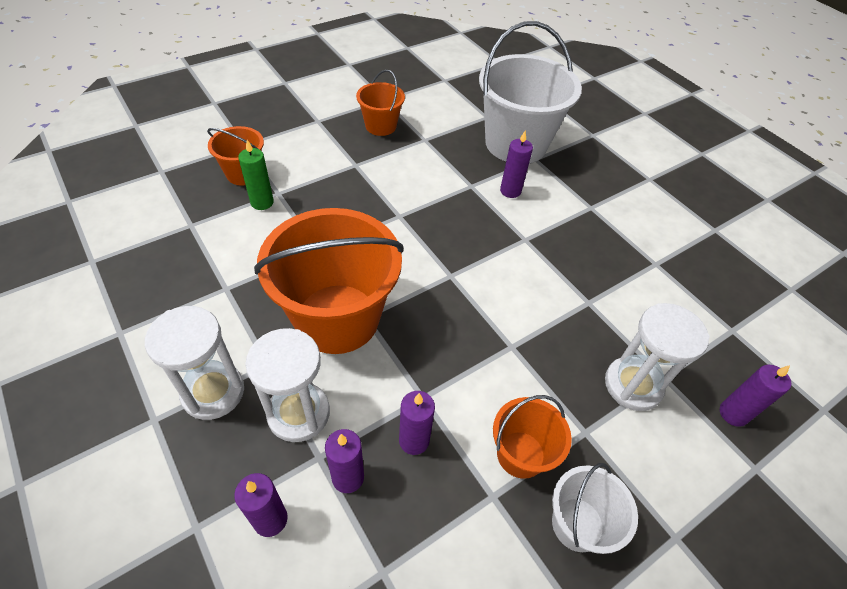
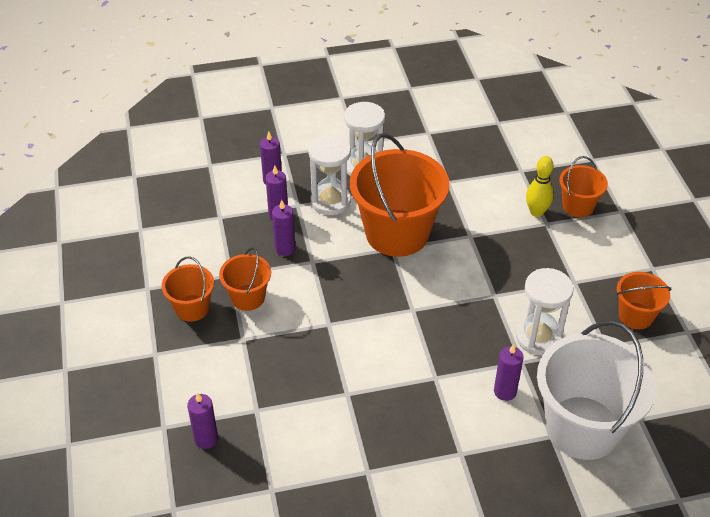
camera: 115 degrees right, 5 degrees down
green candle [238,140,274,210] -> yellow bowling pin [526,156,554,217]
white bucket [552,463,638,554] -> orange bucket [162,256,214,322]
white hourglass [605,303,710,411] -> white hourglass moved to [516,268,574,355]

